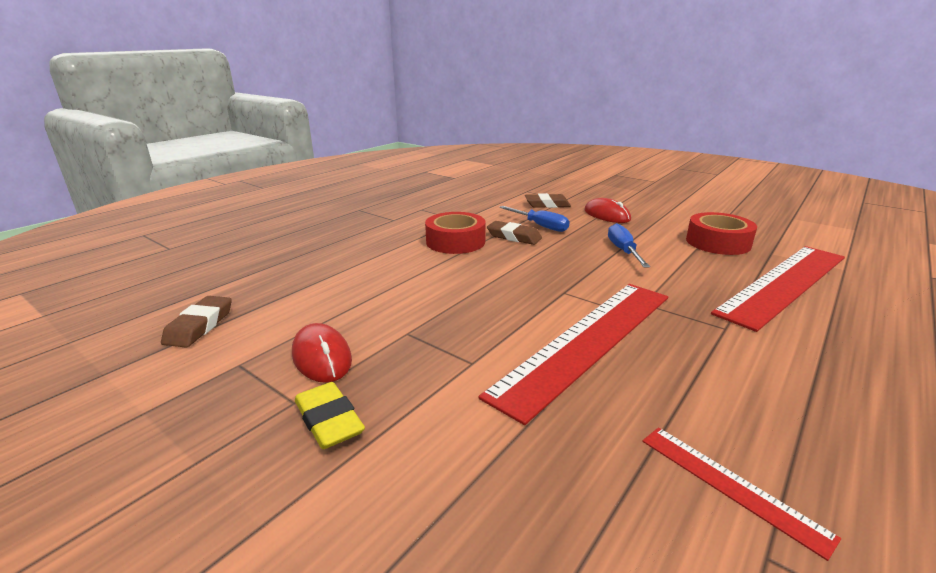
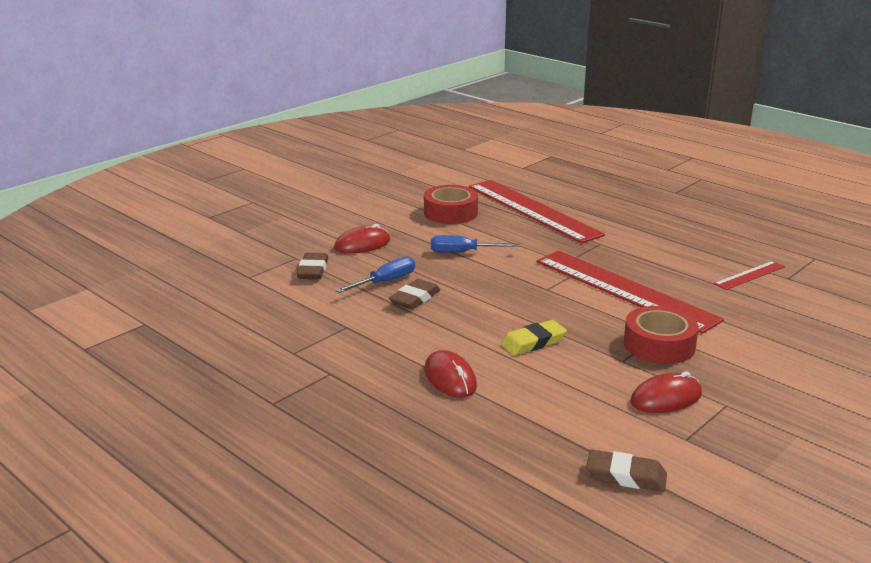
camera: 85 degrees left, 0 degrees up
yellow eraser [295,382,365,449] -> yellow eraser moved to [501,320,567,355]
red tape [425,212,486,254] -> red tape moved to [624,306,699,364]
none -> red mouse [425,350,477,398]

